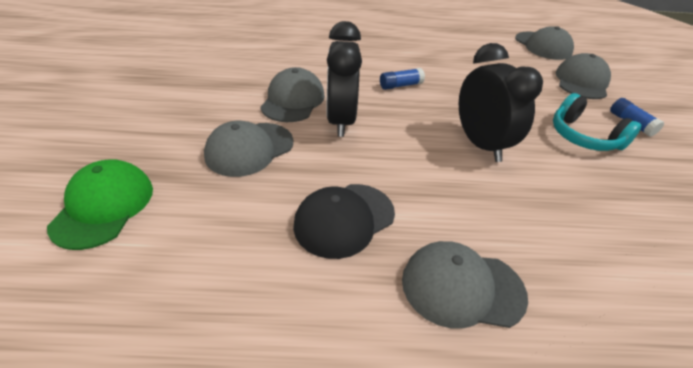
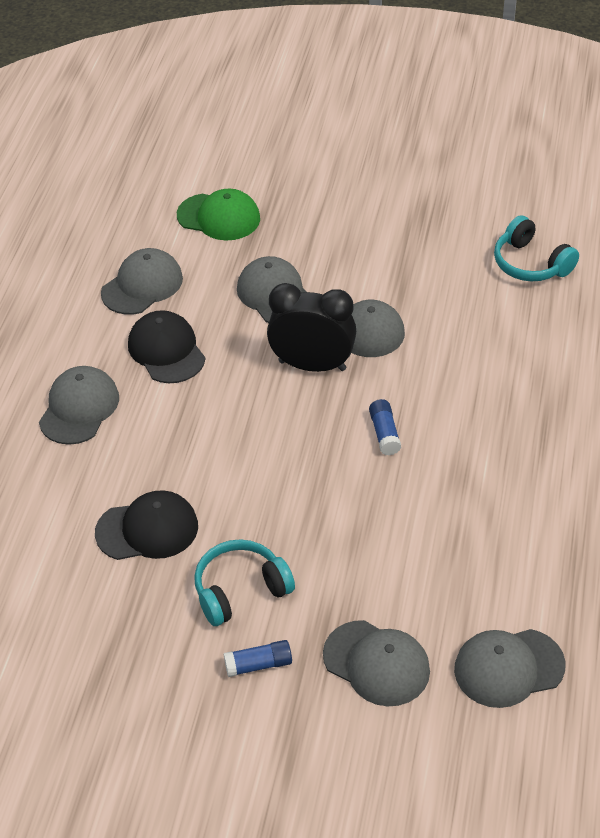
camera: 105 degrees right, 5 degrees up
black clock [459,43,543,162] -> none
none -> black cap [95,490,198,560]
none -> grey cap [101,248,183,315]
none -> turquoise headphones [494,215,579,281]

